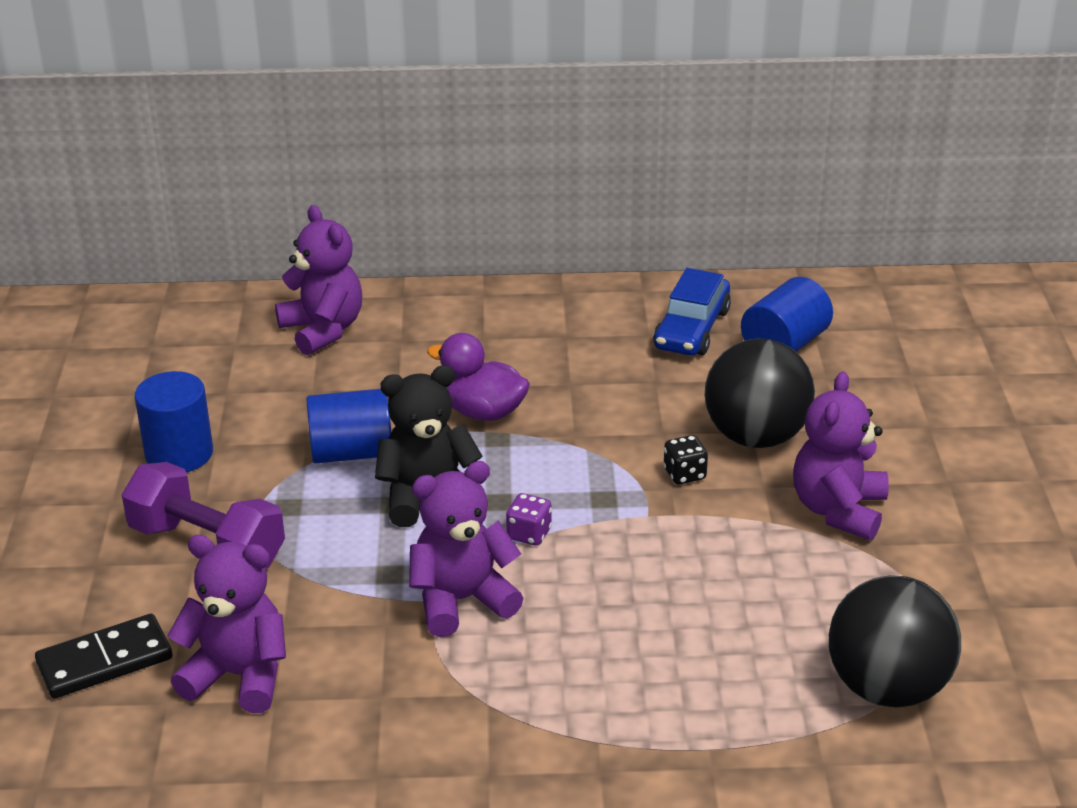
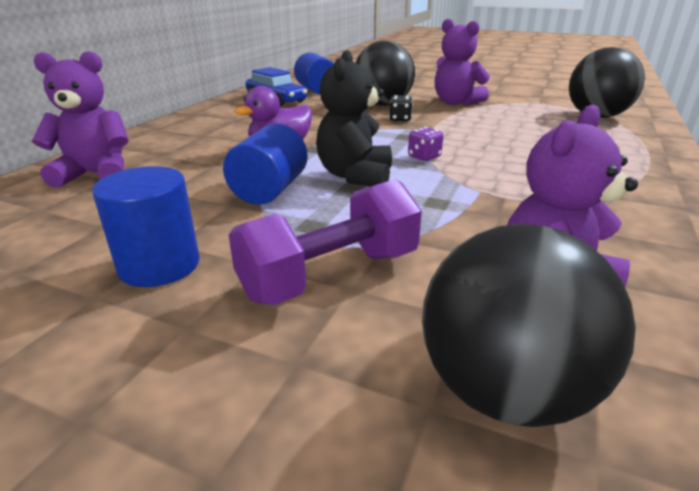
camera: 65 degrees left, 5 degrees down
black domino [35,614,172,699] -> black ball [422,224,636,427]
purple teddy bear [409,461,524,637] -> none

